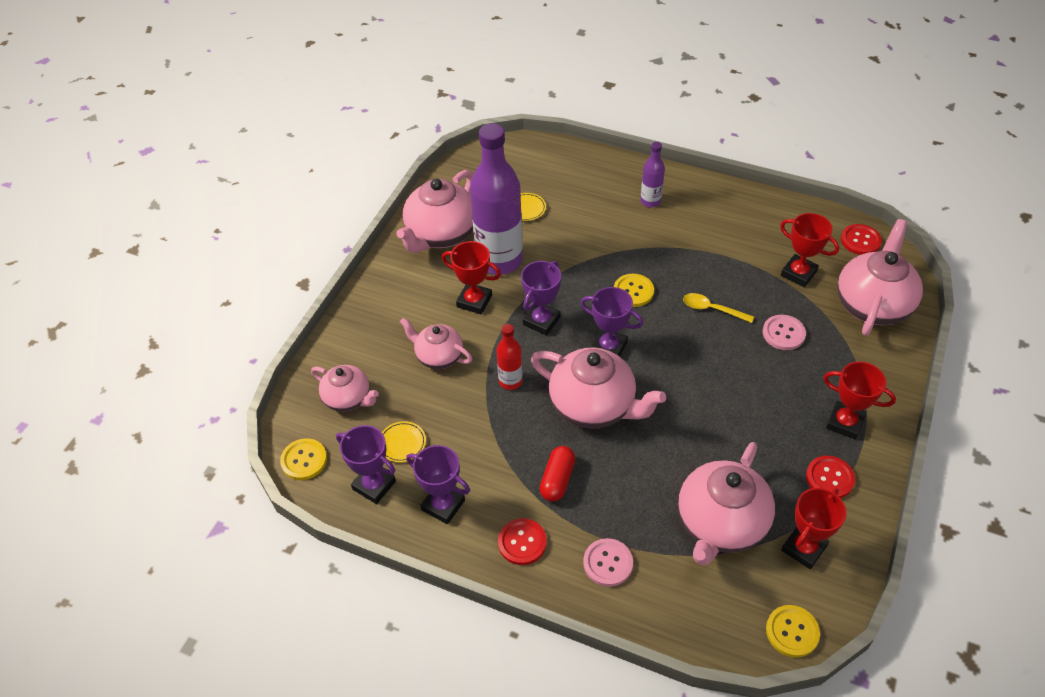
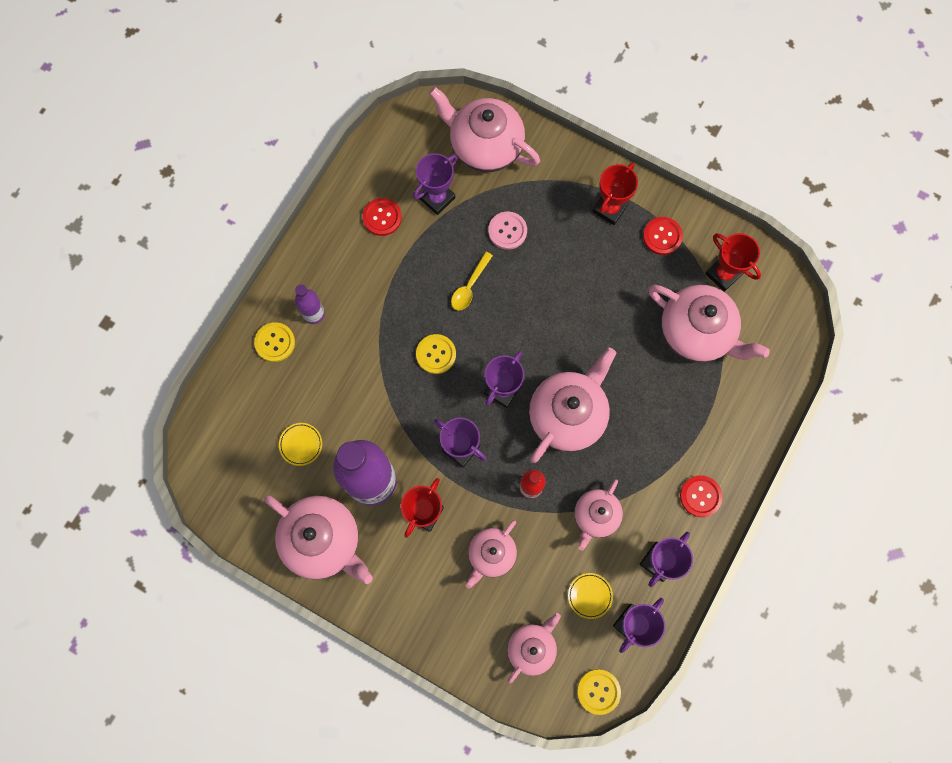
camera: 85 degrees left, 25 degrees up
red capsule [540,446,575,502] -> none
pink button [583,538,633,587] -> none
yellow button [766,605,820,658] -> yellow button moved to [254,322,295,362]
red trophy [780,213,839,287] -> purple trophy [413,153,458,215]
red button [841,224,882,255] -> red button moved to [363,198,402,236]
none -> pink teapot [574,479,623,551]

